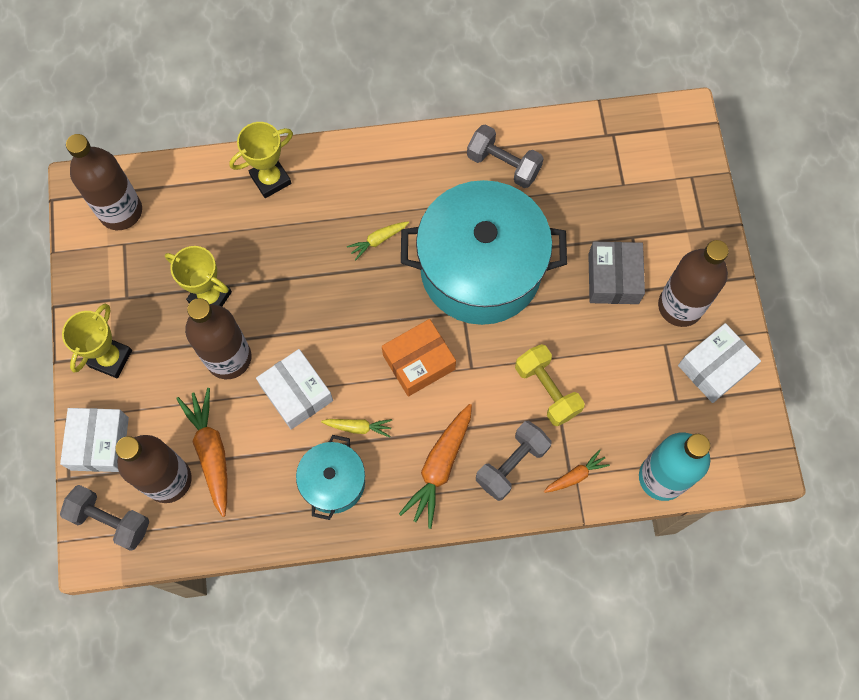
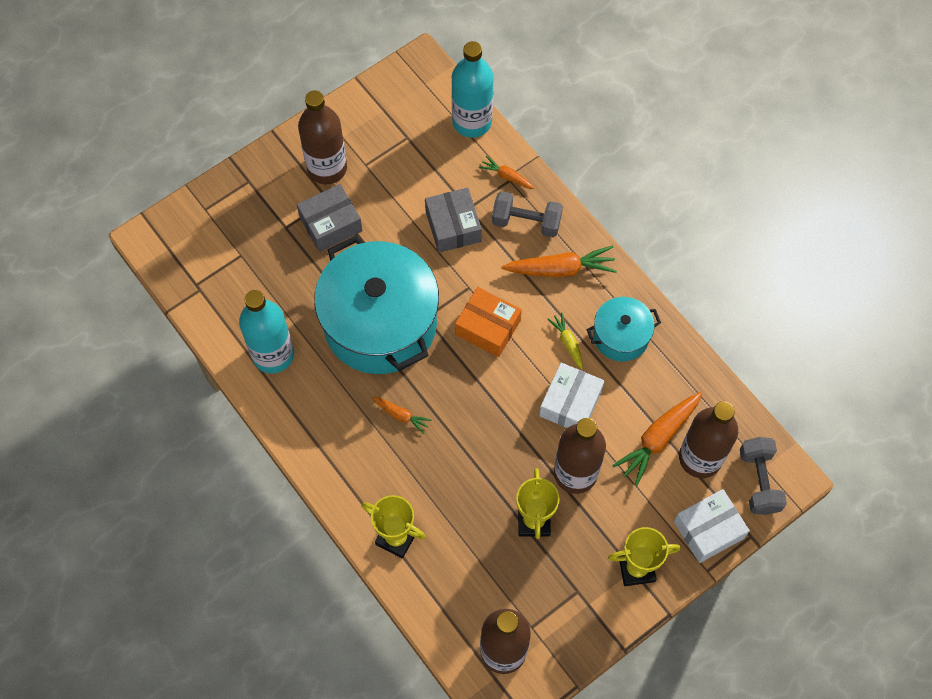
camera: 120 degrees left, 5 degrees down
yellow carrot [347,221,409,260] -> orange carrot [372,397,432,434]
grey dumbbell [467,124,544,188] -> turquoise bottle [239,290,294,373]
yellow dumbbell [515,344,585,426] -> grey box [425,188,482,253]
white box [678,323,761,403] -> none

